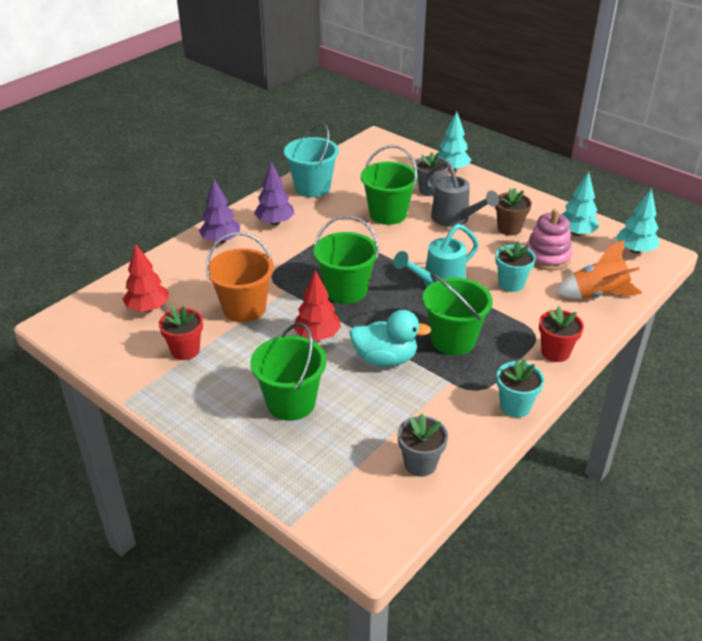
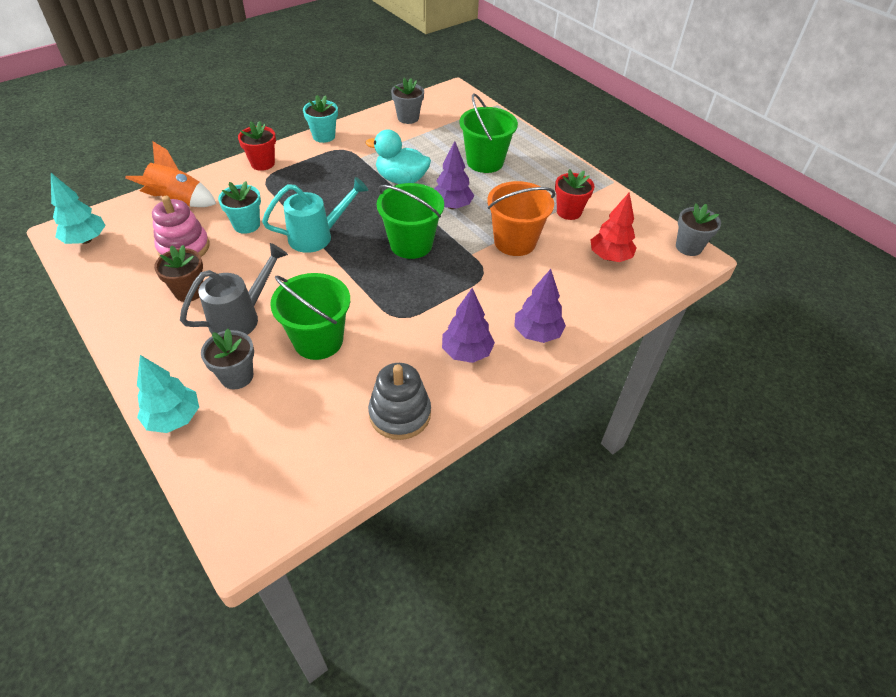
camera: 170 degrees left, 10 degrees up
turquoise bucket [284,123,339,197] -> grey stacking toy [368,363,431,440]
red tree [294,270,341,341] -> purple tree [434,141,474,209]
green bucket [423,273,493,355] -> none
grey watering can [426,161,499,227] -> grey watering can turned 75 degrees clockwise [180,243,288,335]
turquoise tree [561,172,599,236] -> none
none -> grey flower pot [676,203,721,256]

